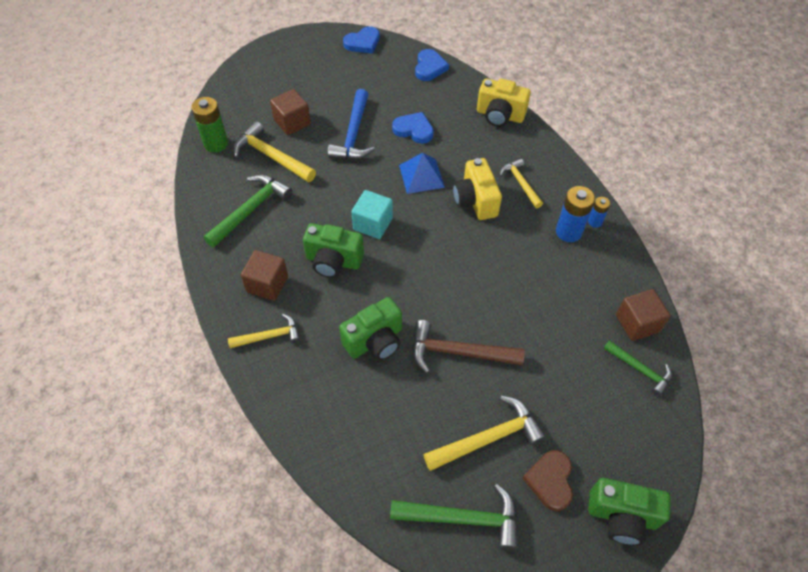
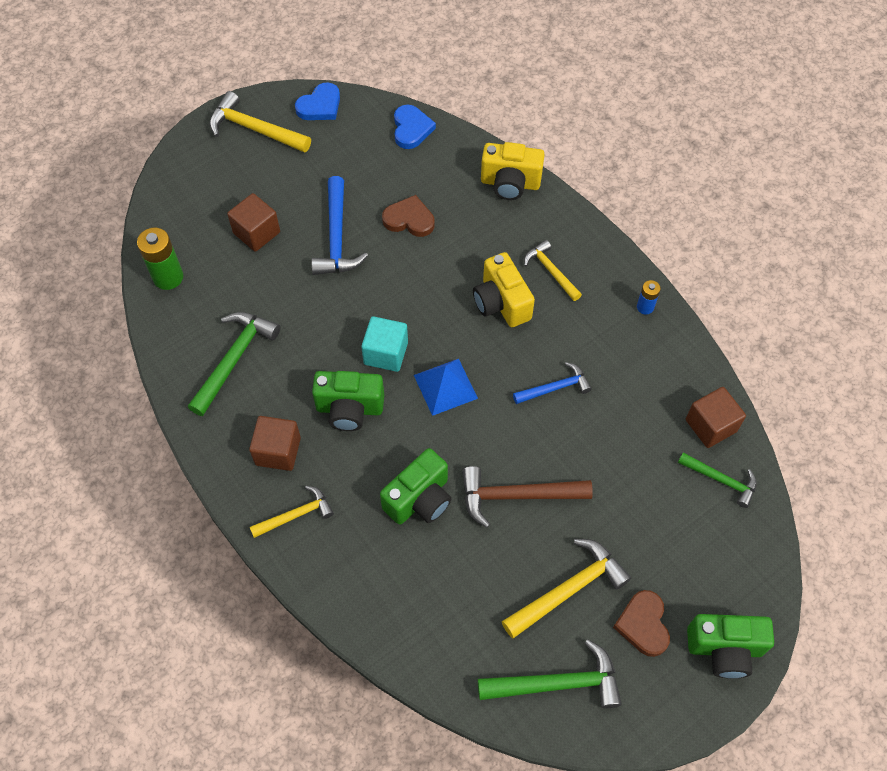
camera: 10 degrees left, 5 degrees up
yellow hammer [233,121,316,182] -> yellow hammer moved to [209,91,311,153]
blue heart [392,112,434,144] -> brown heart [382,195,435,237]
blue pyramid [399,153,445,194] -> blue pyramid moved to [414,359,478,416]
blue battery [556,186,595,242] -> none
none -> blue hammer [513,362,592,404]

